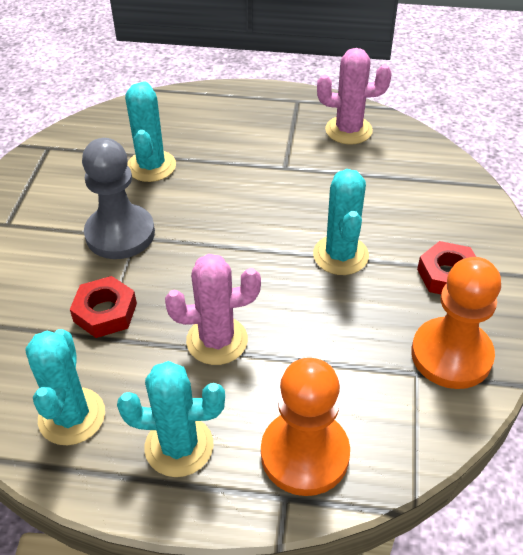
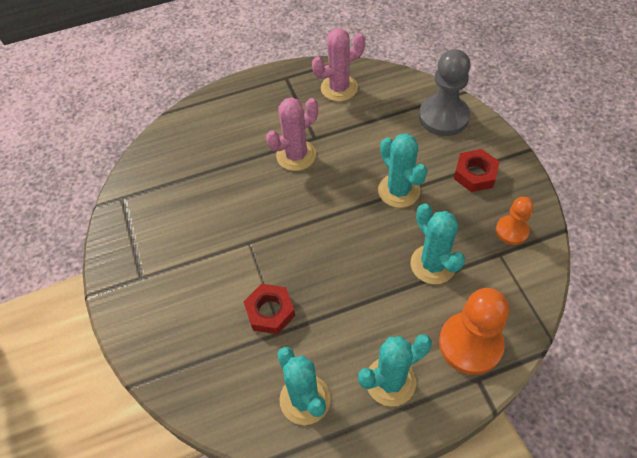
camera: 25 degrees left, 10 degrees up
grey pawn [82,138,155,259] -> grey pawn moved to [419,49,470,136]
turquoise cactus [125,81,176,182] -> turquoise cactus moved to [410,203,465,284]
pink cactus [165,254,261,365] -> pink cactus moved to [266,97,318,171]
orange pawn [411,257,501,389] -> orange pawn [496,197,534,245], size x0.57

